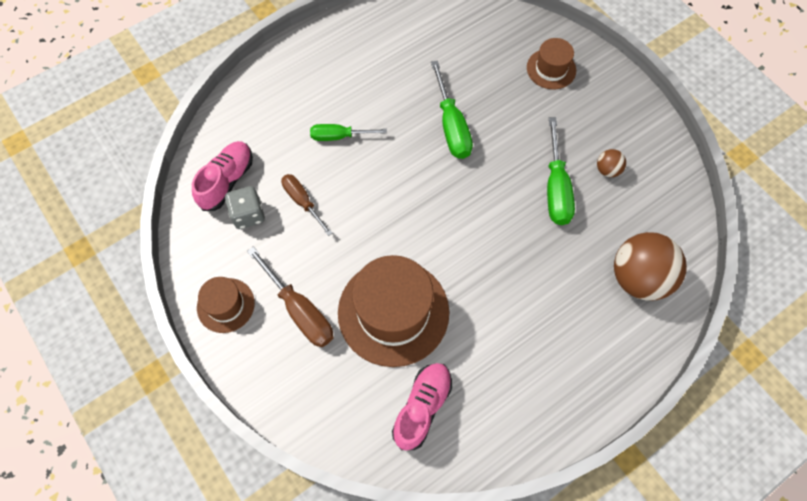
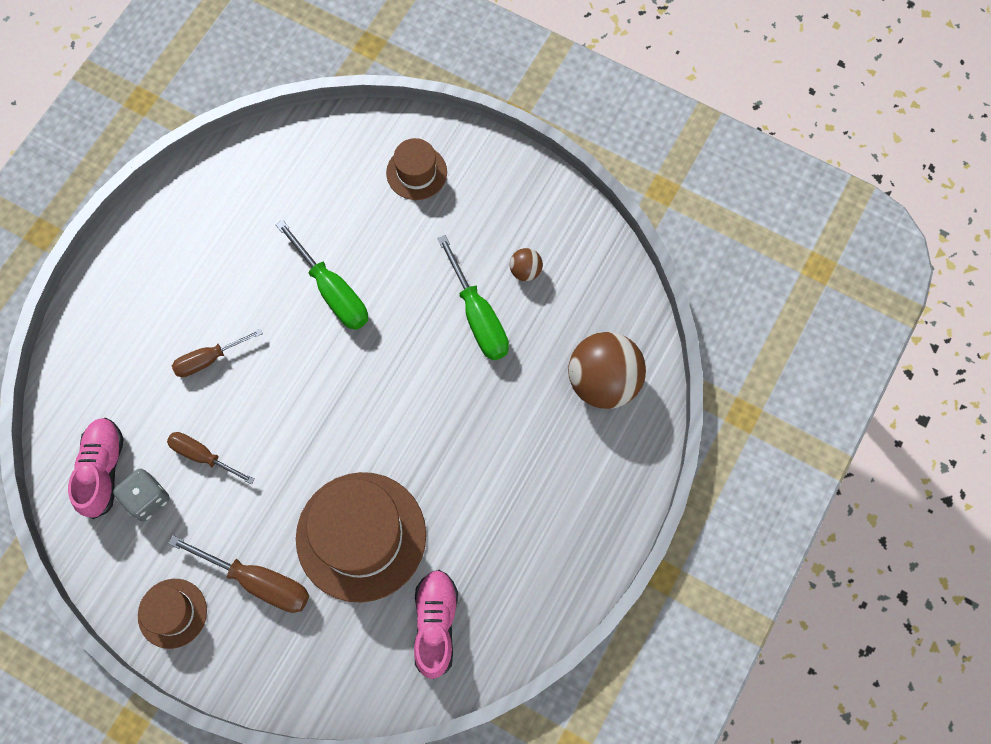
camera: 25 degrees left, 5 degrees up
green screwdriver [310,124,387,141] -> brown screwdriver [172,329,263,377]

